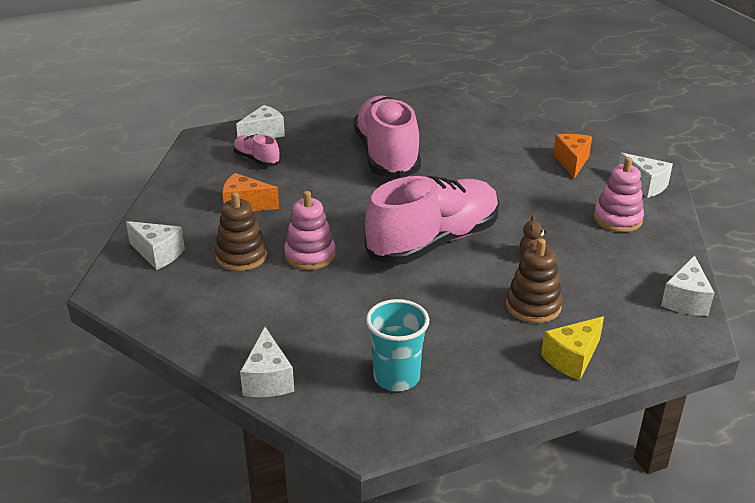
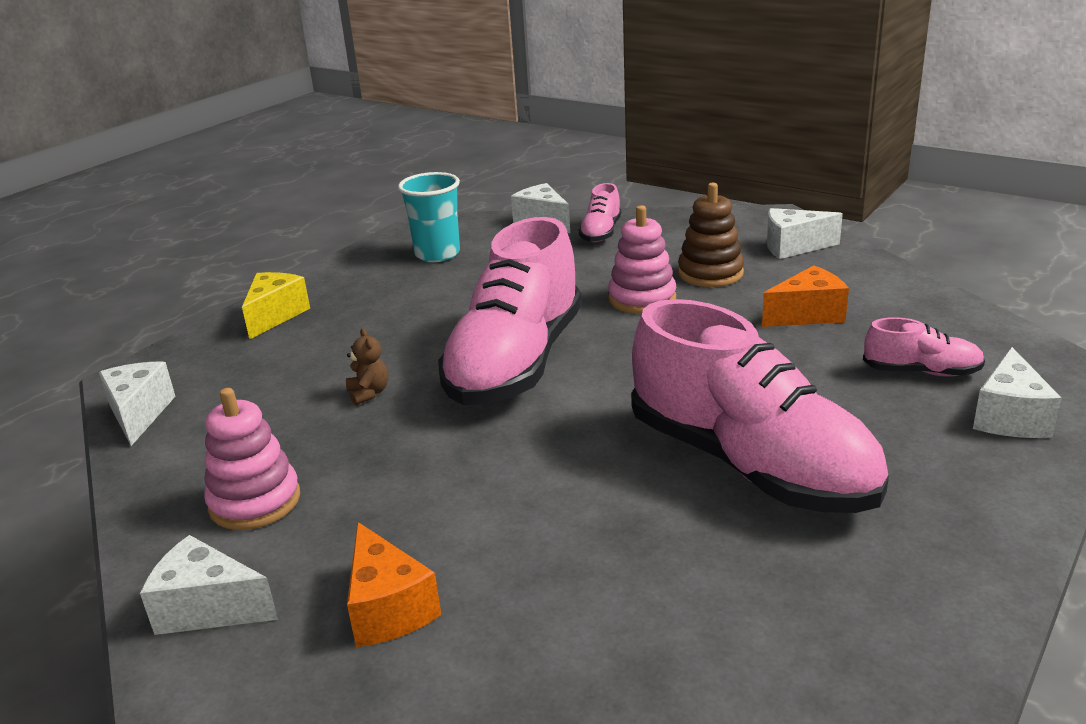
camera: 150 degrees right, 5 degrees down
brown stacking toy [506,239,563,323] -> none
none -> pink shoe [579,183,621,242]

